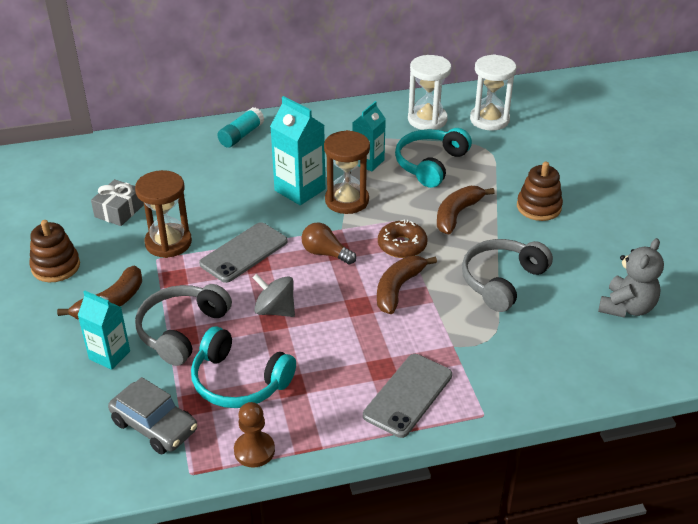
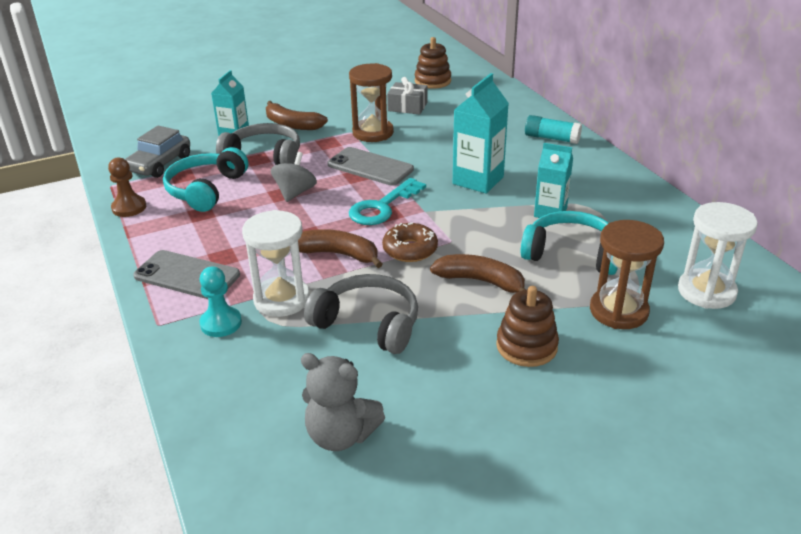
camera: 80 degrees right, 5 degrees down
brown stacking toy [29,220,80,282] -> brown stacking toy moved to [415,37,451,89]
brown light bulb [301,222,356,265] -> turquoise key [349,178,426,225]
brown hourglass [324,130,370,214] -> brown hourglass moved to [590,220,664,329]
white hourglass [408,55,451,130] -> white hourglass moved to [242,210,310,317]
none -> turquoise pawn [199,266,242,337]

